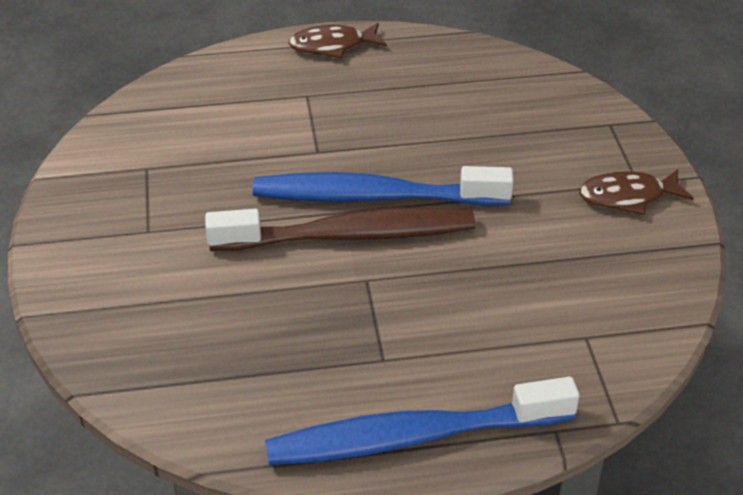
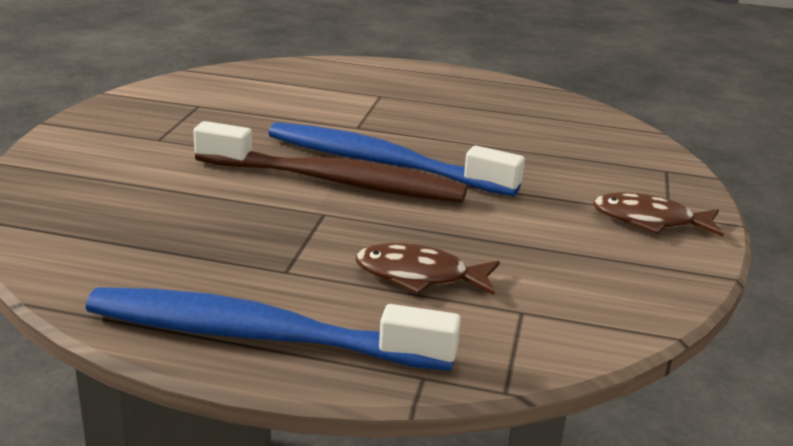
camera: 20 degrees right, 15 degrees down
brown fish [289,23,387,59] -> brown fish moved to [355,243,500,295]

